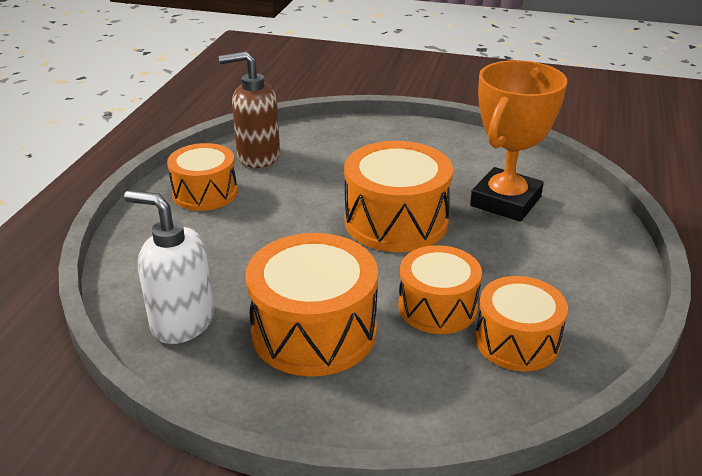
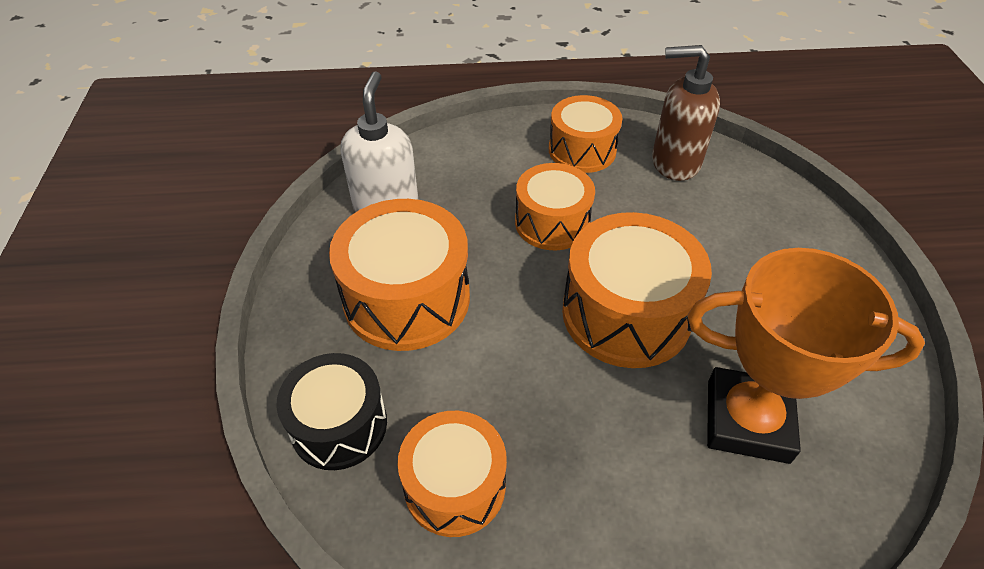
camera: 70 degrees right, 15 degrees up
brown soap dispenser [219,51,280,168] -> brown soap dispenser turned 60 degrees counterclockwise [652,45,720,181]
orange drum [398,245,482,334] -> orange drum moved to [515,163,595,250]
none -> black drum [276,353,387,470]

